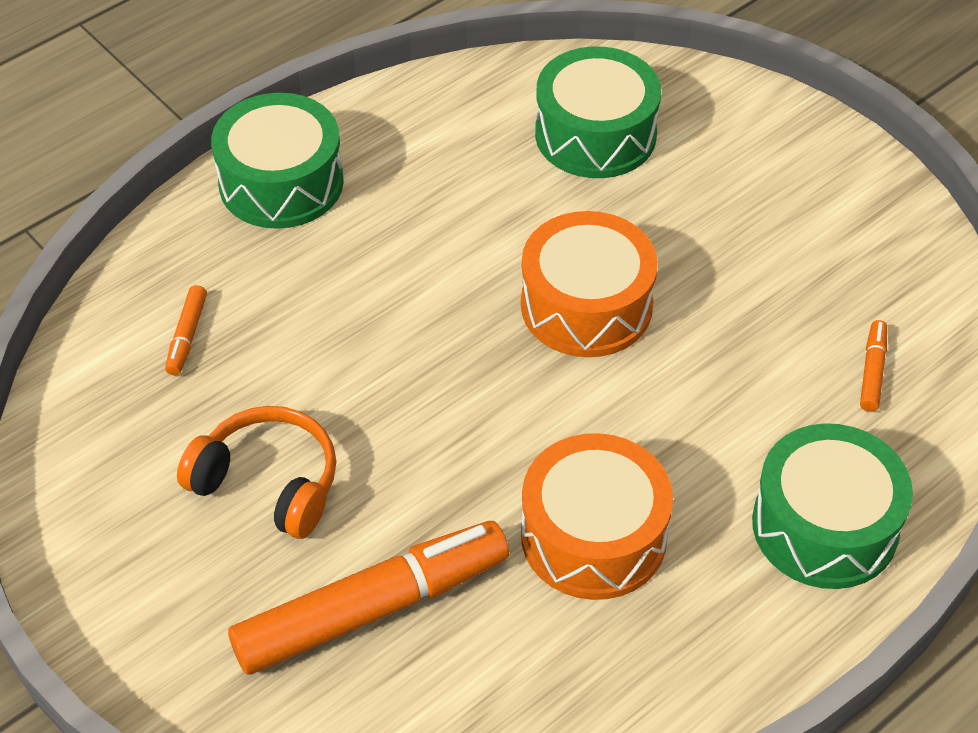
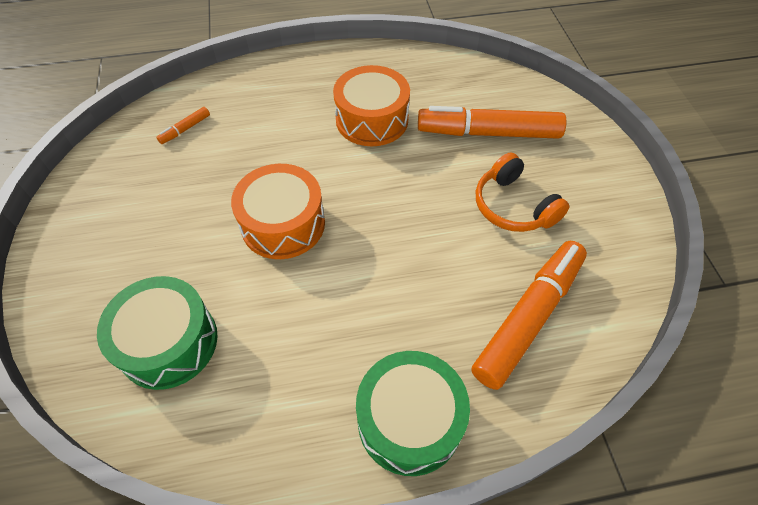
camera: 150 degrees left, 5 degrees up
orange marker [165,285,207,375] -> orange marker [472,241,587,390], size x2.44
green drum [752,423,913,589] -> none

